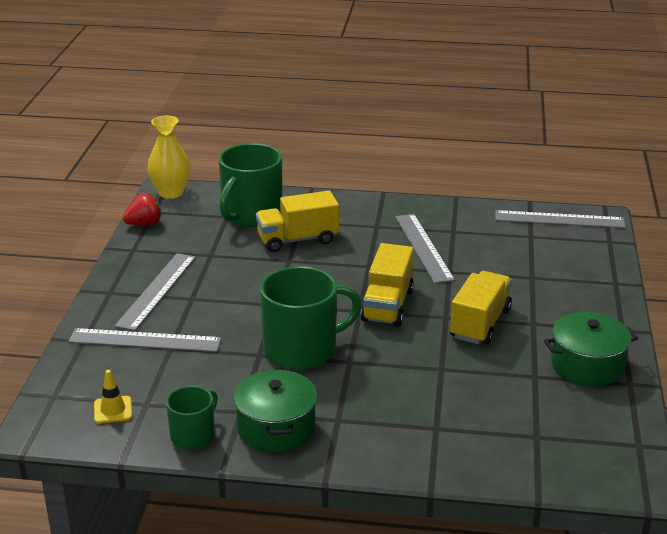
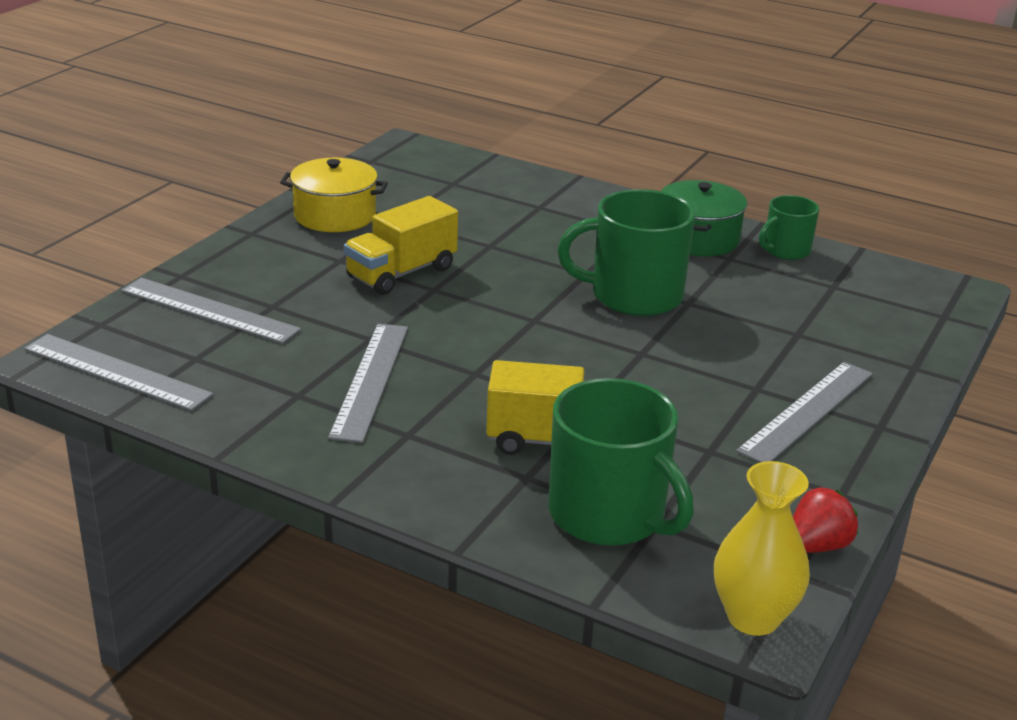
camera: 160 degrees left, 0 degrees up
grey ruler [68,328,222,352] -> grey ruler moved to [121,278,301,344]
yellow traffic cone [94,370,132,424] -> none
red strawberry [123,193,162,225] -> red strawberry turned 150 degrees clockwise [793,487,858,553]
green mug [219,143,282,227] -> green mug turned 90 degrees clockwise [549,378,694,546]
yellow truck [361,243,414,326] -> none
green pot [544,312,638,386] -> yellow pot [280,158,388,232]

